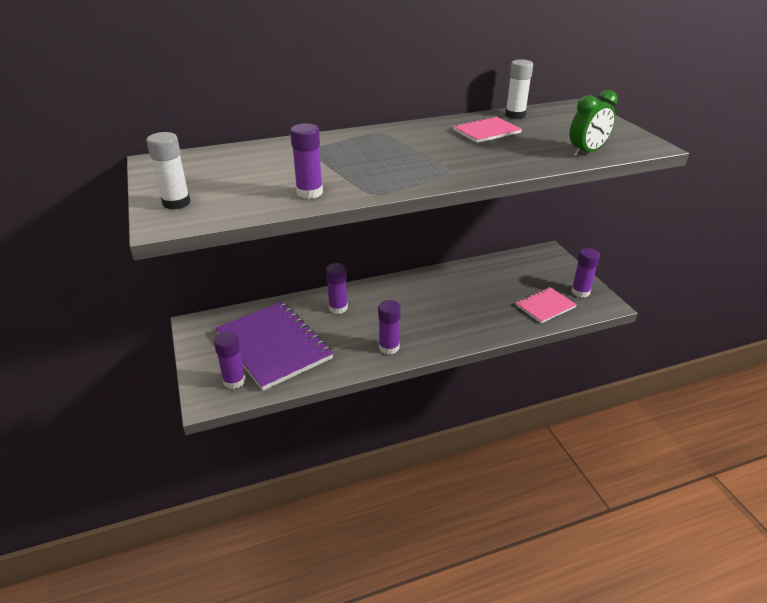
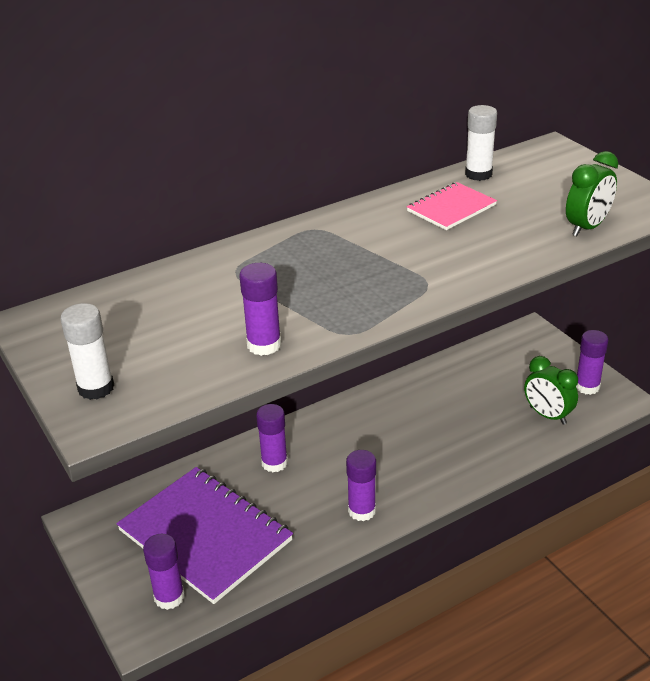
camera: 10 degrees left, 0 degrees up
pink notebook [516,287,577,324] -> green clock [524,356,578,425]

